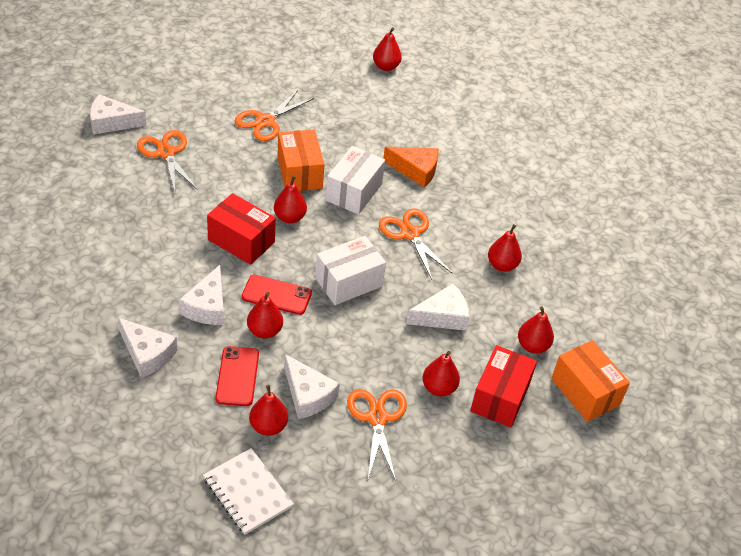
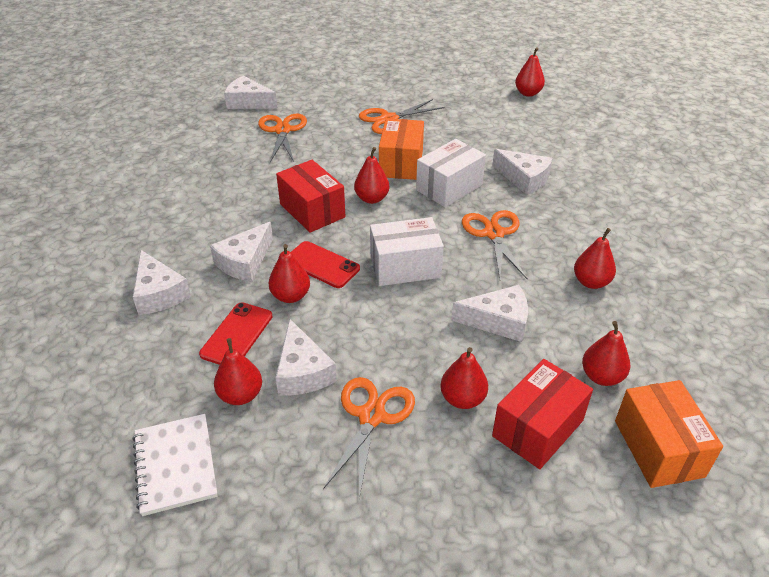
camera: 25 degrees right, 5 degrees down
orange cheese [383,147,439,188] -> white cheese [492,149,553,195]

